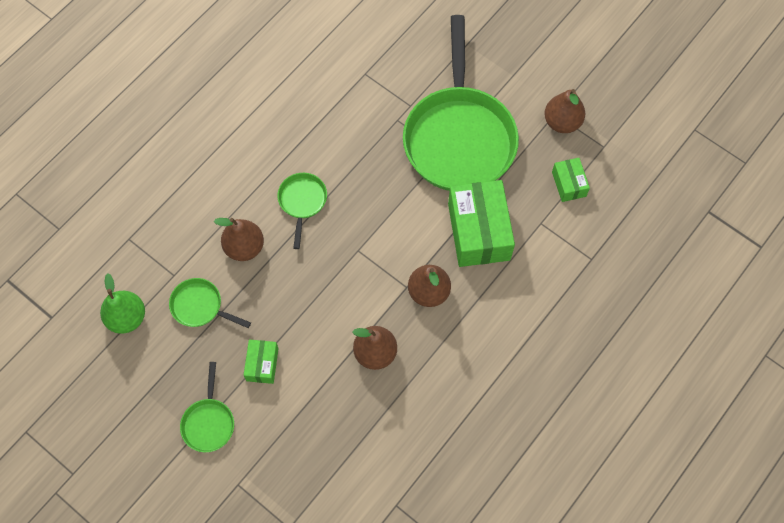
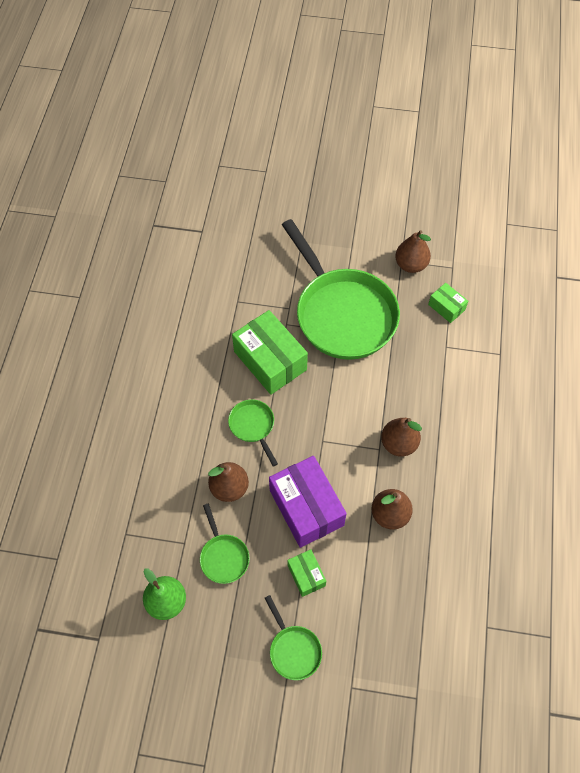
camera: 30 degrees left, 5 degrees down
green pan [169,278,251,328] -> green pan turned 105 degrees counterclockwise [200,503,250,584]
green box [448,180,515,267] -> green box moved to [232,310,308,395]
none -> purple box [269,456,347,548]

